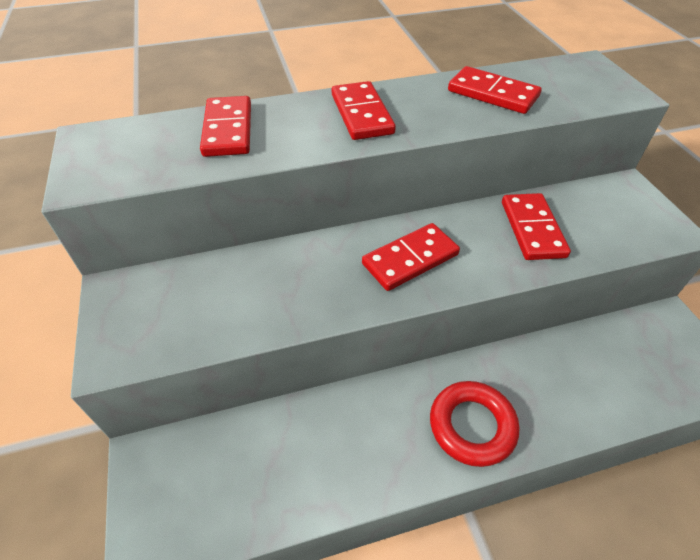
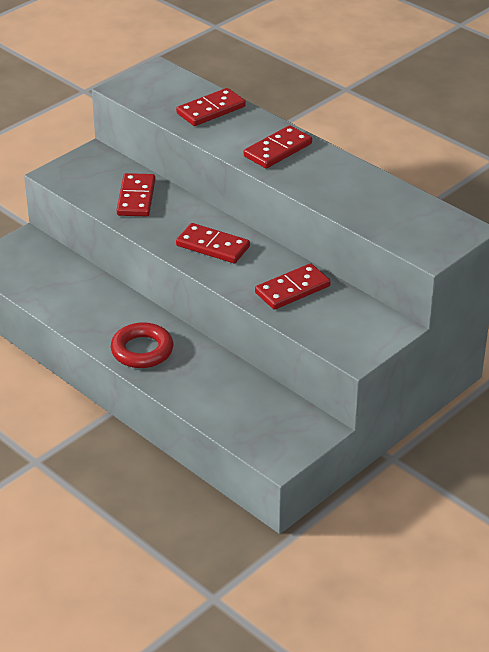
camera: 60 degrees right, 10 degrees down
red domino [448,66,542,114] -> red domino moved to [117,173,155,216]

